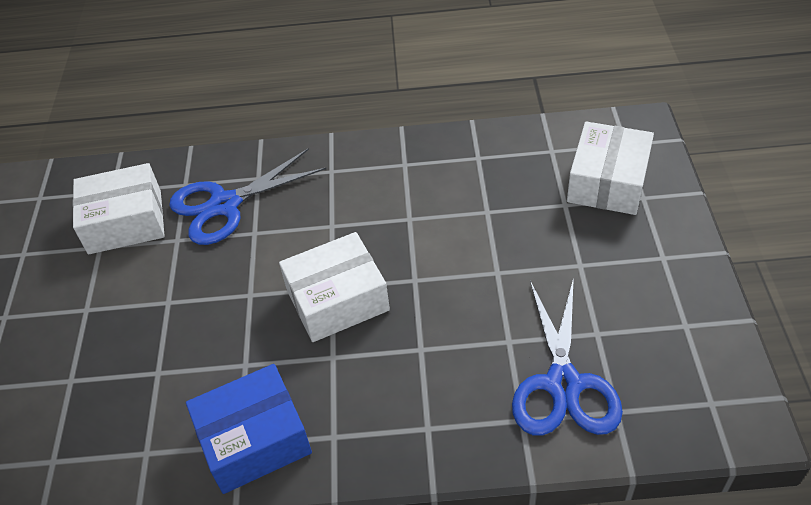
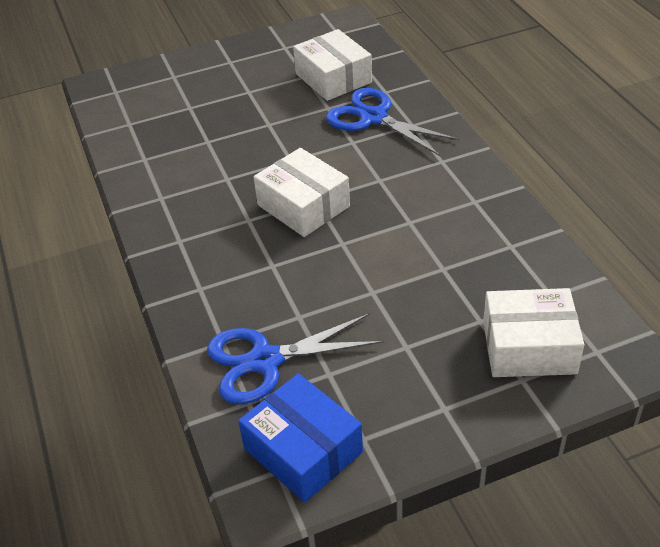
camera: 70 degrees right, 5 degrees down
blue box [186,364,312,494] -> blue box moved to [238,373,363,503]

